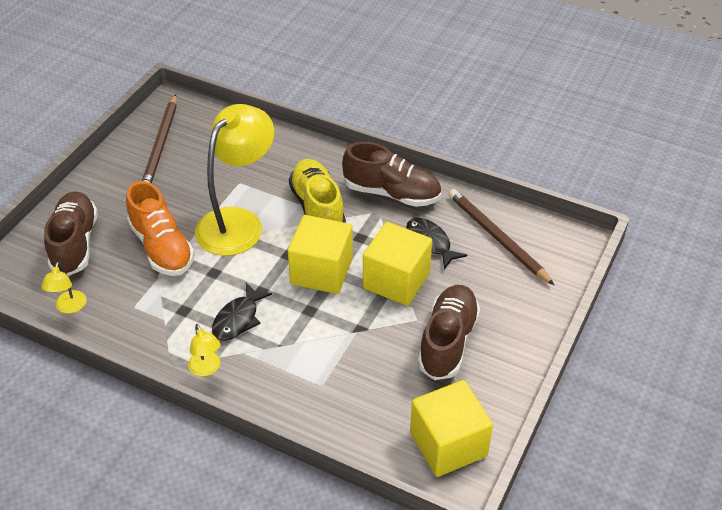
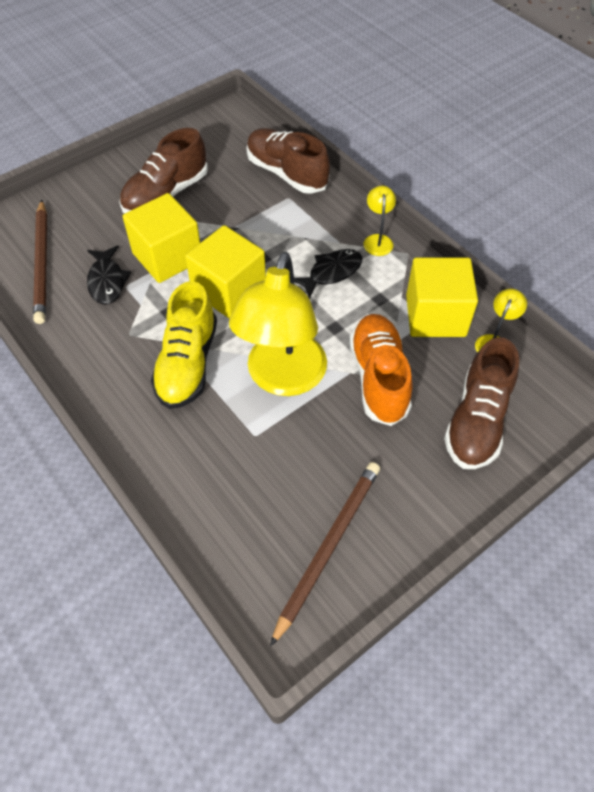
camera: 155 degrees left, 10 degrees up
yellow lamp [195,104,274,256] -> yellow lamp turned 45 degrees counterclockwise [229,252,327,396]
brown shoe [342,142,441,207] -> brown shoe moved to [246,128,330,194]
yellow cube [410,380,493,477] -> yellow cube moved to [406,257,478,337]

